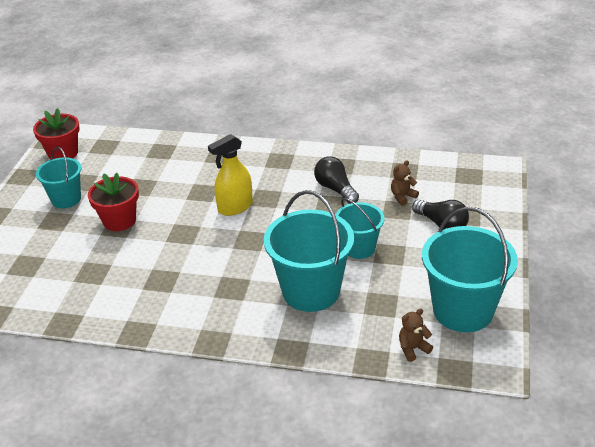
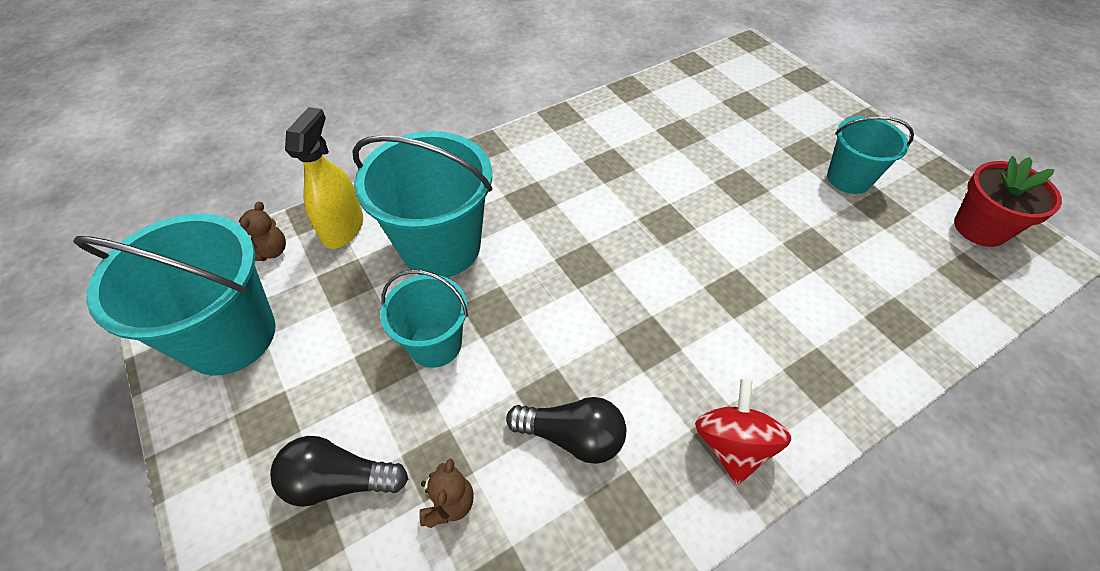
camera: 135 degrees right, 15 degrees up
red flower pot [88,173,139,231] -> none
yellow spray bottle [208,134,253,216] -> yellow spray bottle moved to [285,107,363,249]
none -> red spinning top [695,378,791,485]

